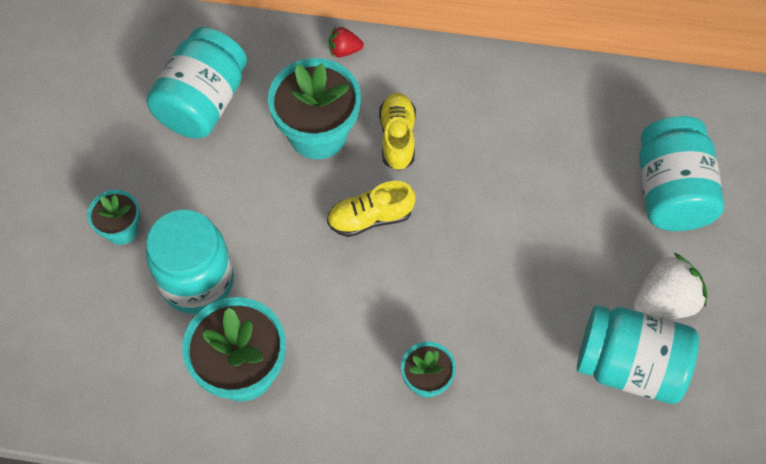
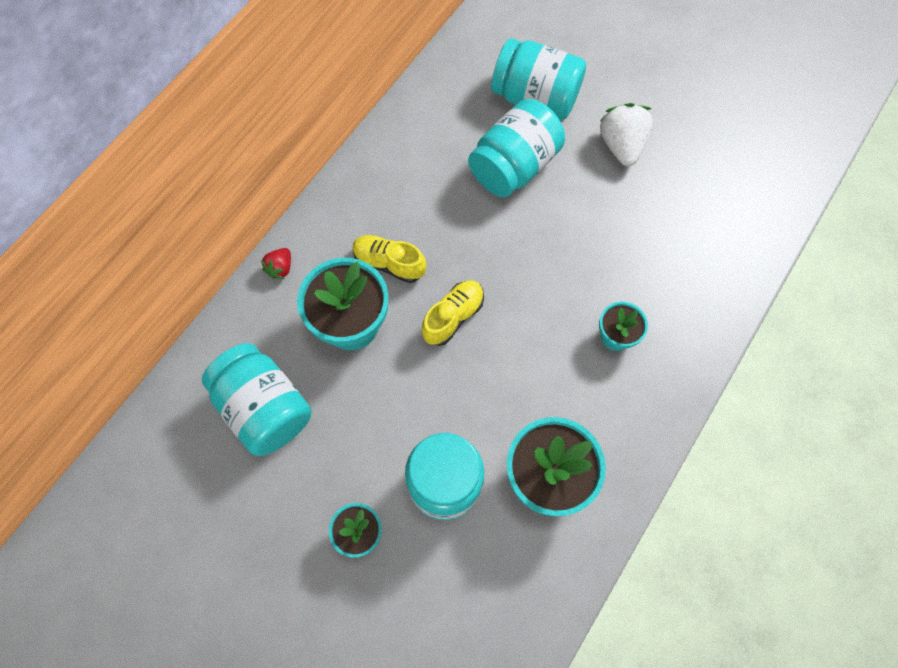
camera: 65 degrees left, 5 degrees up
yellow shoe [327,181,415,237] -> yellow shoe turned 150 degrees counterclockwise [422,280,484,346]
turquoise jar [577,305,699,404] -> turquoise jar moved to [468,99,565,197]

